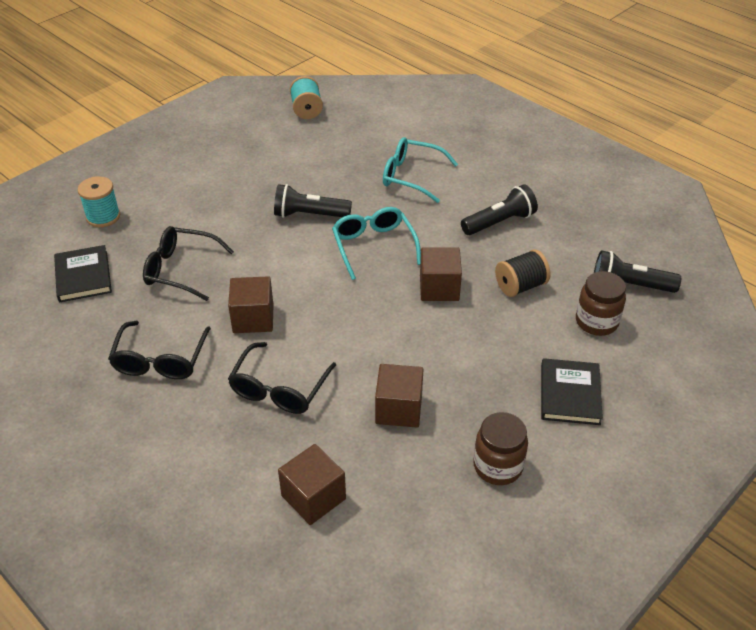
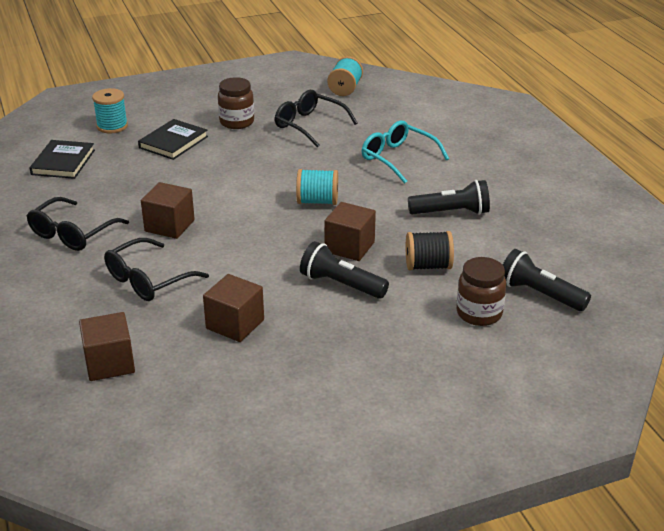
camera: 25 degrees right, 10 degrees down
black glasses [143,226,234,301] -> black glasses moved to [275,90,358,148]
black flashlight [274,184,352,218] -> black flashlight moved to [300,241,389,299]
turquoise glasses [332,207,421,280] -> turquoise spool [296,169,338,205]
brown jar [473,412,528,485] -> brown jar moved to [218,77,254,129]
black book [541,358,603,425] -> black book moved to [138,119,208,160]

